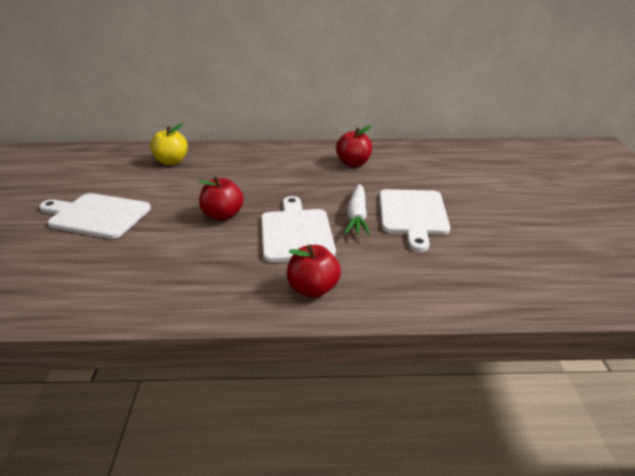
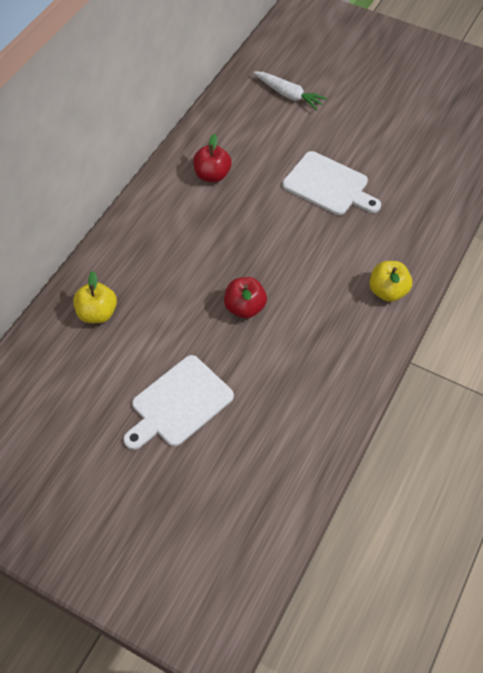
camera: 60 degrees left, 25 degrees up
white cutting board [261,196,336,262] -> none
red apple [287,245,341,298] -> yellow apple [369,261,412,302]
white carrot [344,184,371,236] -> white carrot moved to [253,71,327,110]

